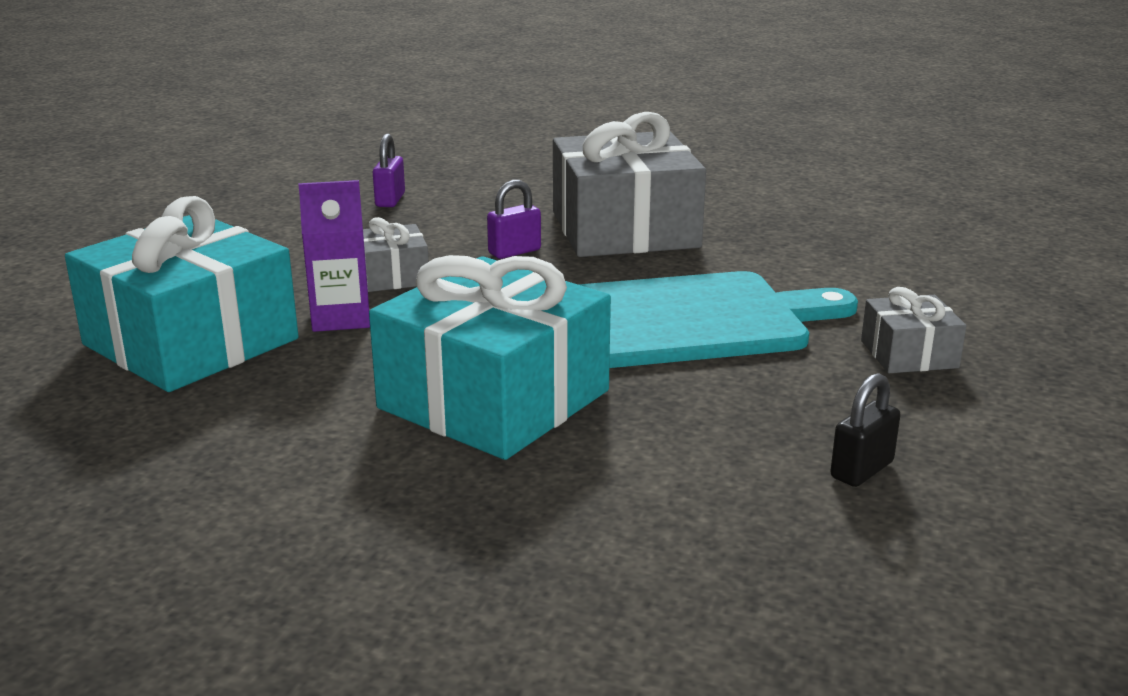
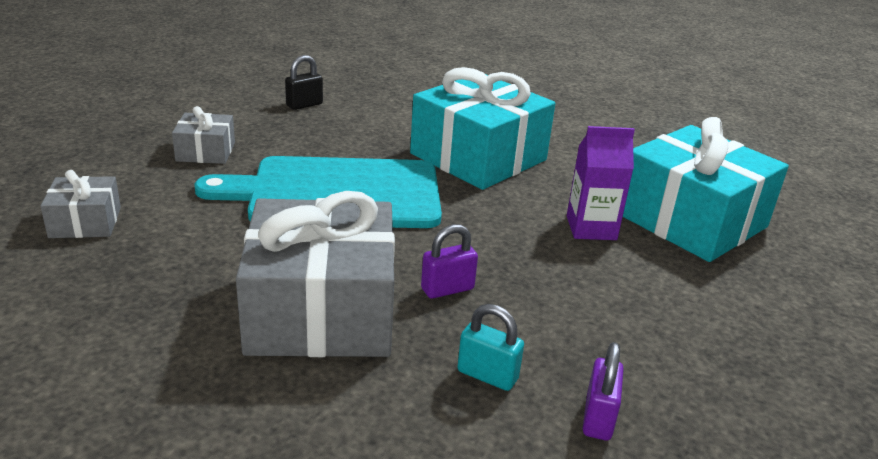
camera: 175 degrees left, 5 degrees up
grey gift [363,217,429,292] -> grey gift moved to [41,170,121,238]
none -> turquoise padlock [457,304,524,391]

